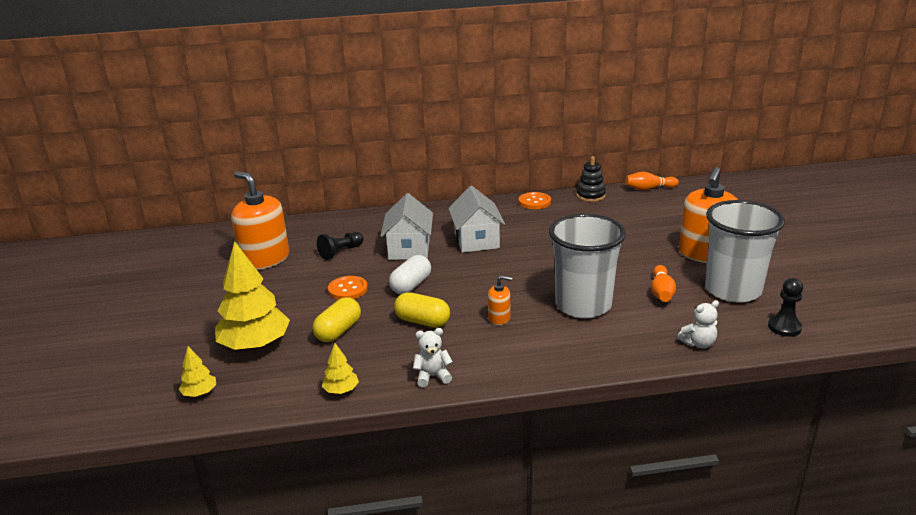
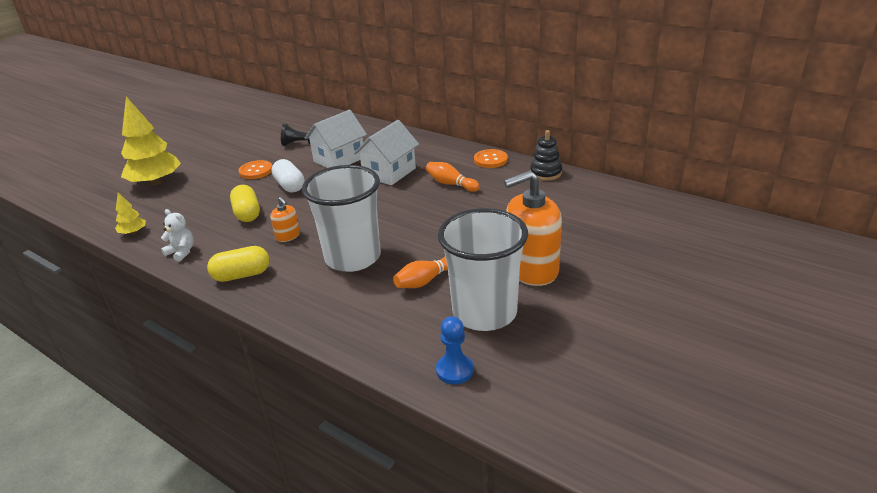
camera: 45 degrees right, 5 degrees up
yellow tree [179,346,216,397] -> none
orange soap dispenser [231,171,289,270] -> none
yellow capsule [313,297,361,342] -> yellow capsule moved to [207,246,270,282]
white capsule [389,255,431,294] -> white capsule turned 75 degrees clockwise [271,159,304,193]
orange bowling pin [625,172,679,190] -> orange bowling pin moved to [426,162,480,192]
white teddy bear [677,300,719,348] -> none
black pawn [768,278,803,337] -> blue pawn [436,316,474,384]

